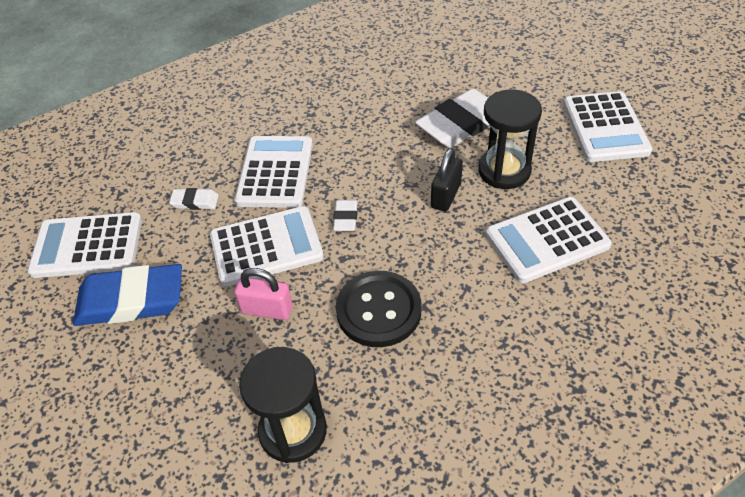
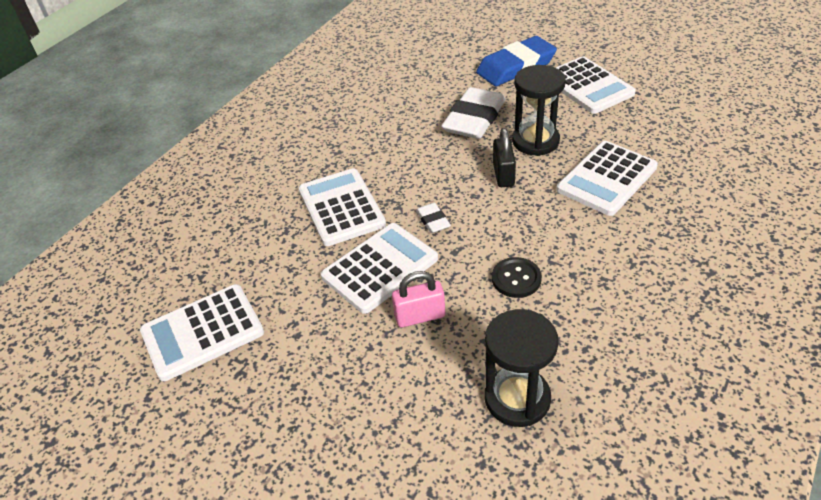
camera: 25 degrees left, 5 degrees down
blue eraser [73,264,182,326] -> blue eraser moved to [476,36,557,86]
white eraser [169,188,219,210] -> none
black button [336,271,422,347] -> black button [492,257,542,298], size x0.62

